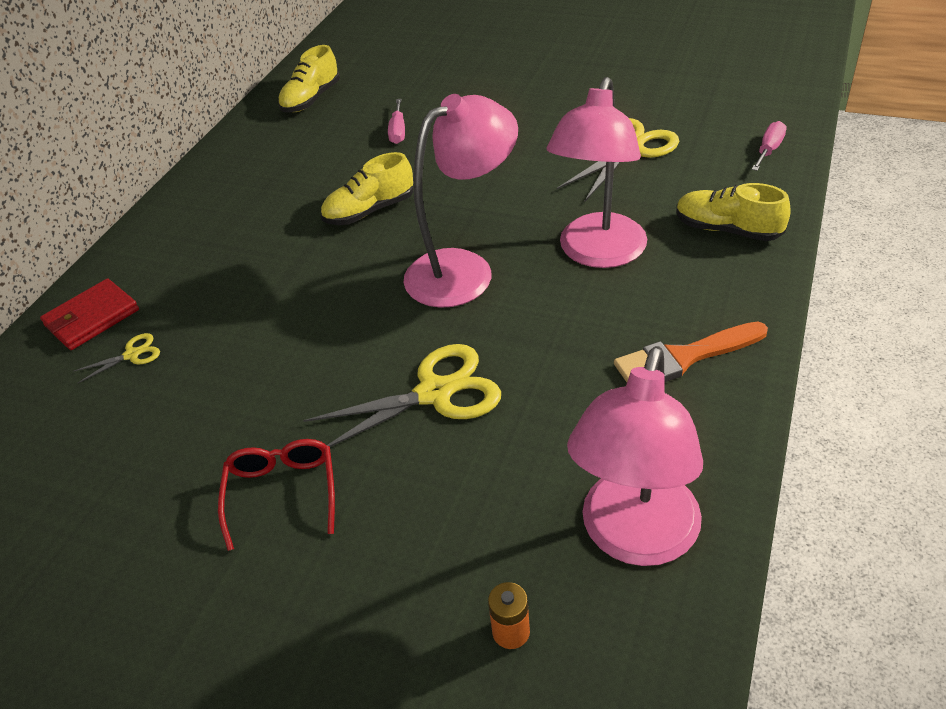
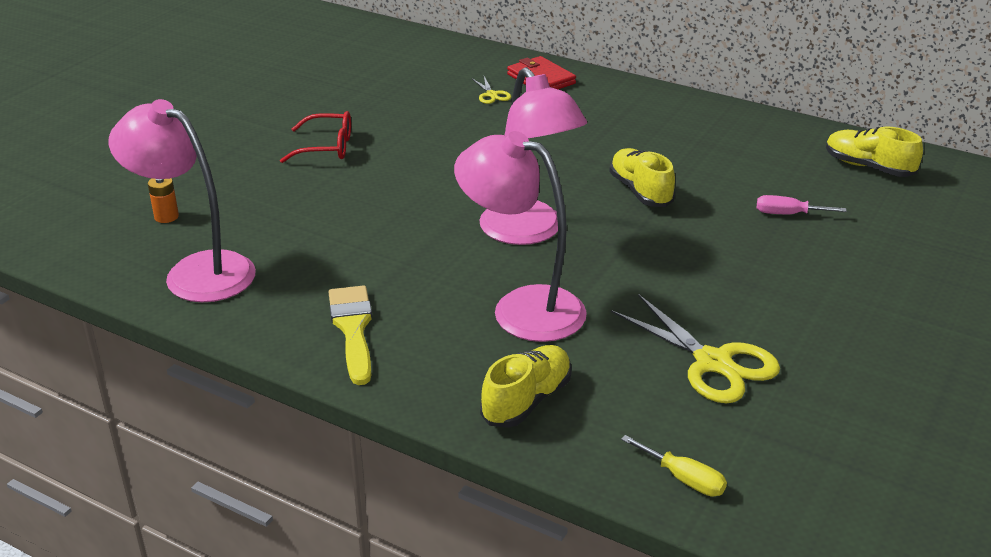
camera: 95 degrees right, 10 degrees down
yellow scissors [303,344,501,447] -> none
orange brush [614,322,768,382] -> yellow brush [329,285,372,385]
pink screwdriver [752,121,787,171] -> yellow screwdriver [621,435,727,496]

